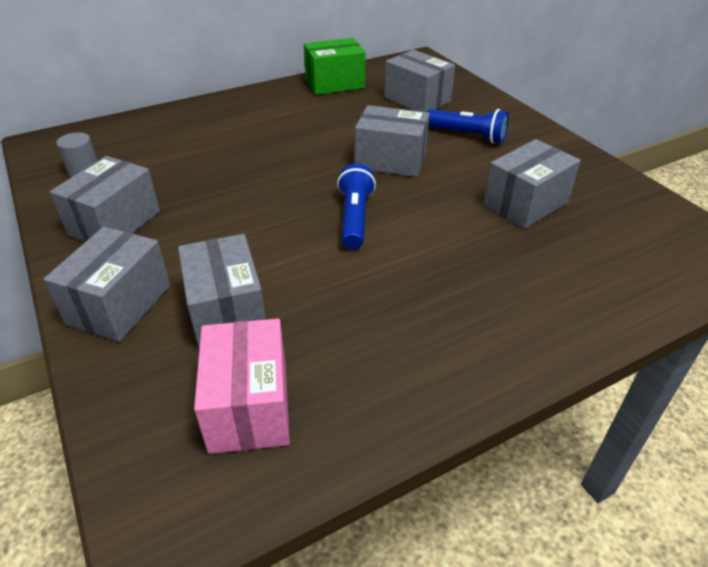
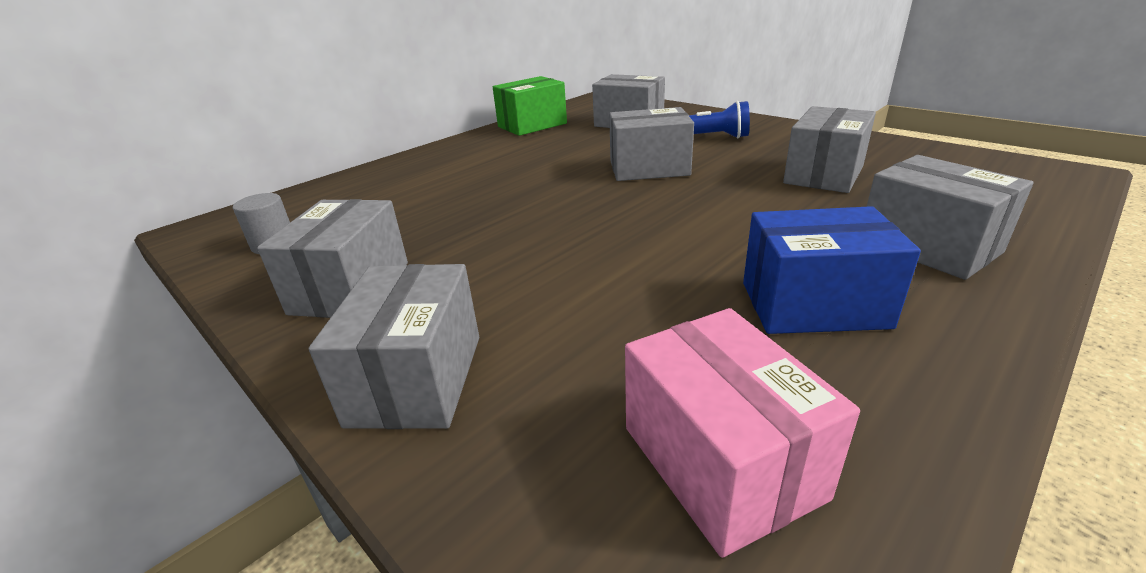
camera: 15 degrees left, 10 degrees down
grey box [178,234,266,348] -> grey box moved to [867,155,1034,280]
blue flashlight [337,164,376,249] -> none
none -> blue box [743,206,921,334]

